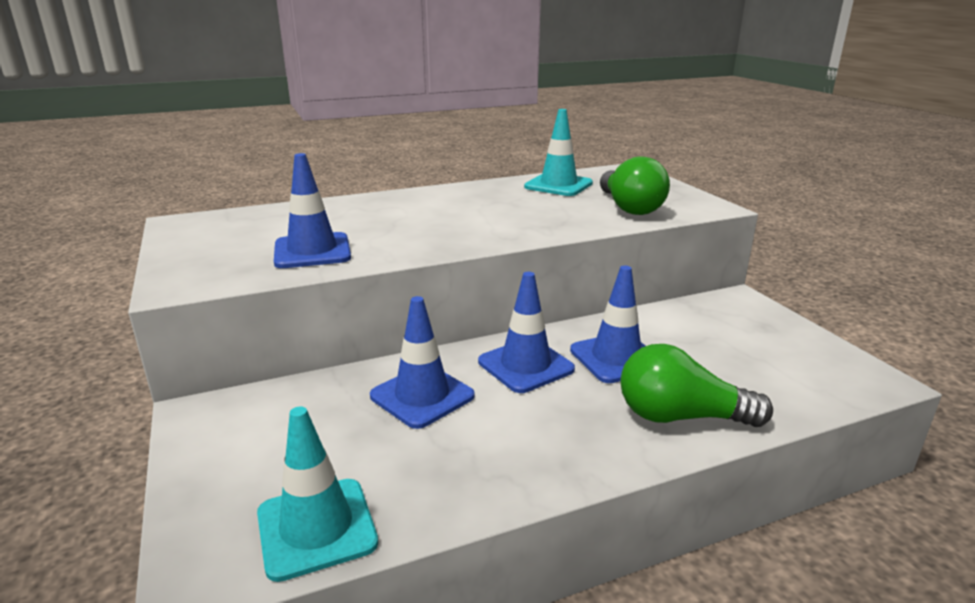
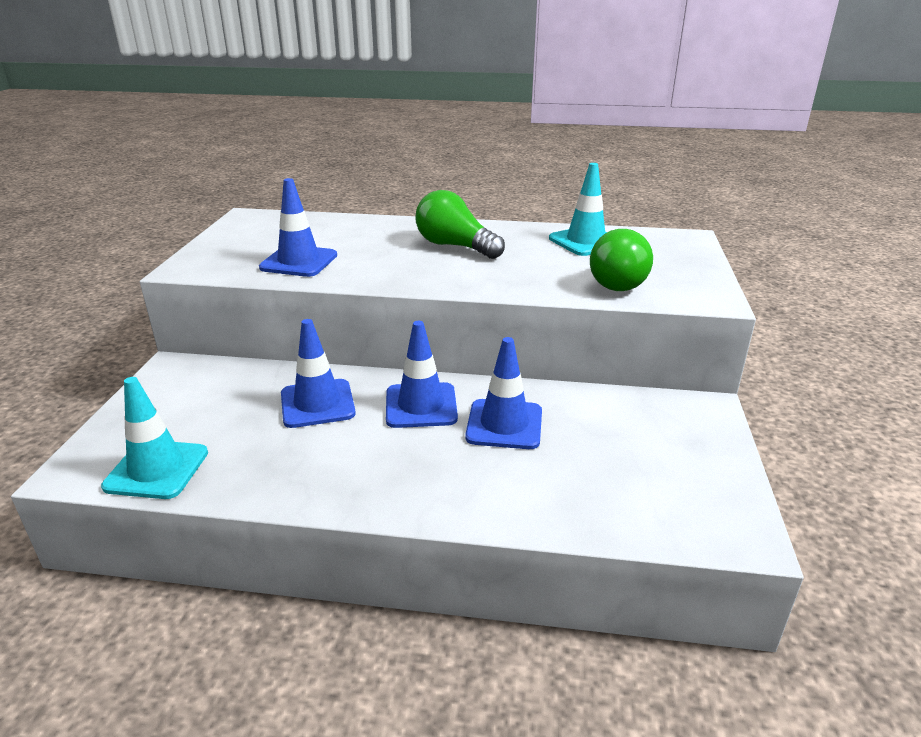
camera: 30 degrees right, 5 degrees up
green light bulb [620,344,773,427] -> green light bulb moved to [415,190,505,259]

